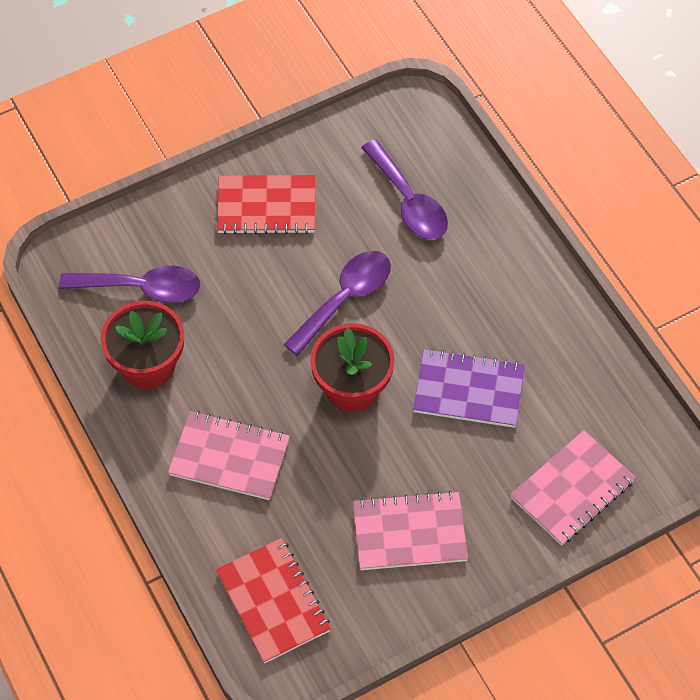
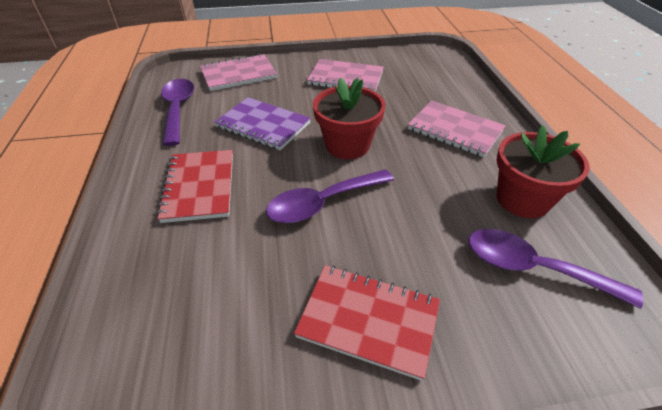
camera: 160 degrees left, 15 degrees down
red notebook [216,538,331,663] -> red notebook moved to [157,150,233,223]
purple spoon [361,140,448,240] -> purple spoon moved to [161,79,194,146]

